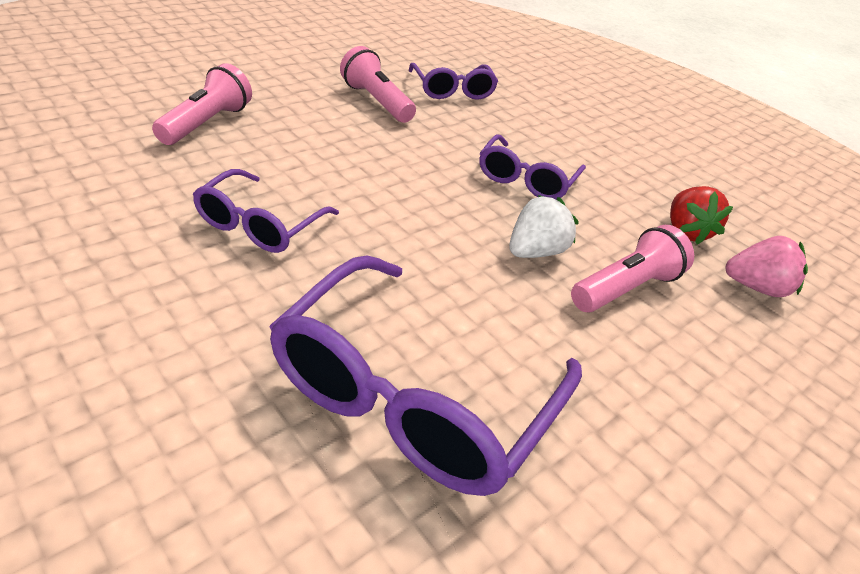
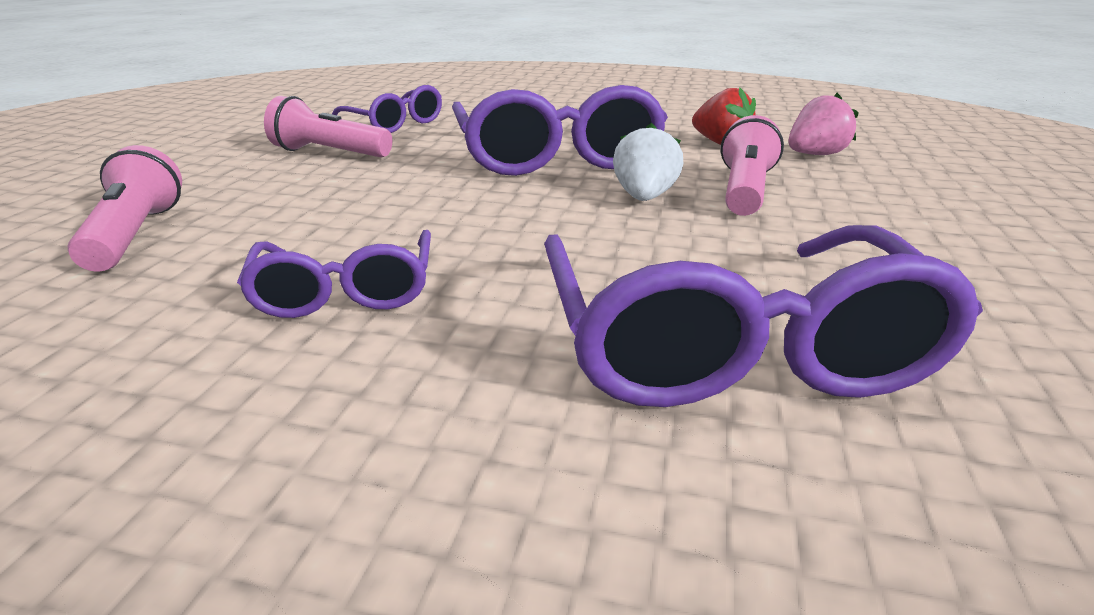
camera: 30 degrees left, 10 degrees down
purple glasses [479,134,586,200] -> purple glasses [452,85,668,176], size x1.79

